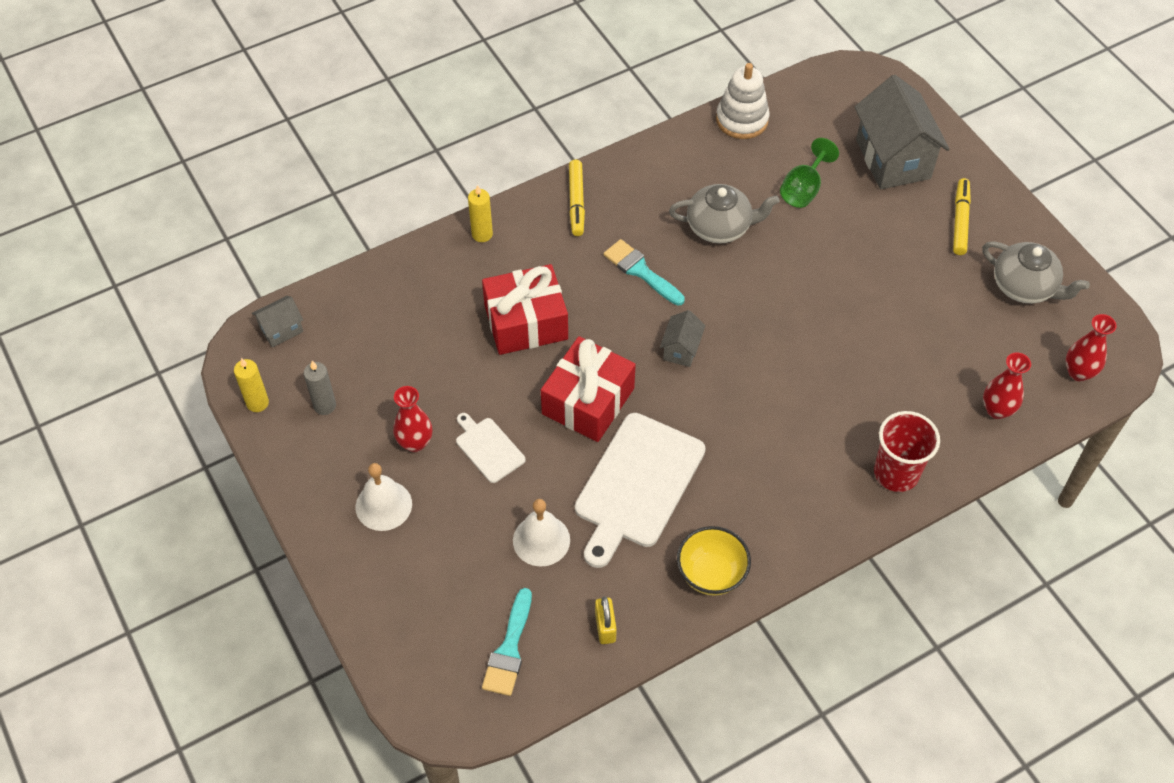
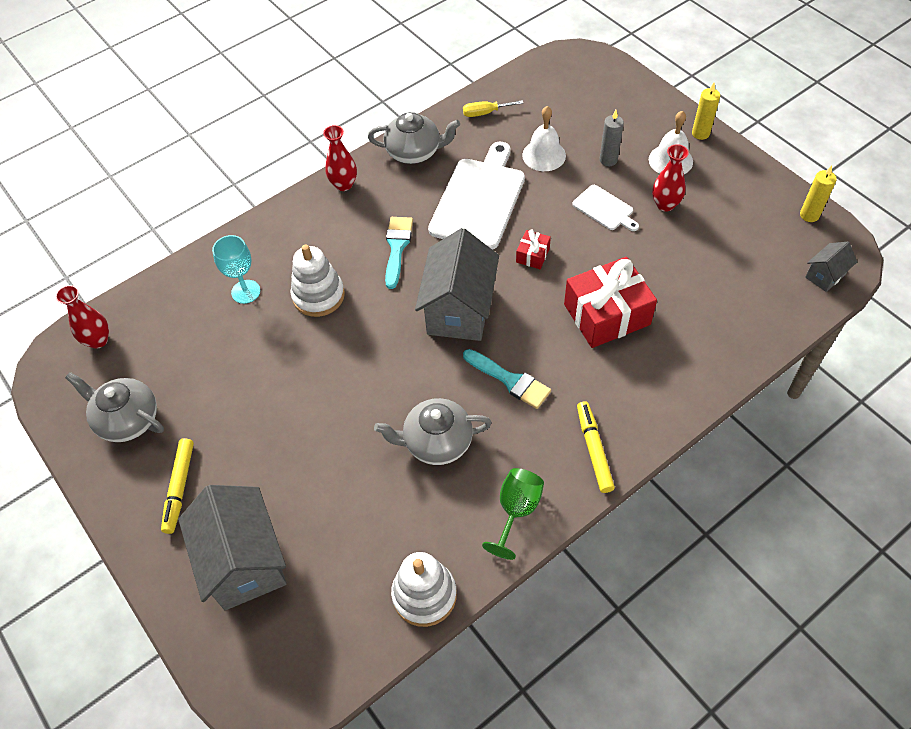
camera: 175 degrees right, 0 degrees up
grey candle [304,361,336,415] -> grey candle moved to [599,110,624,166]
yellow candle [468,185,493,242] -> yellow candle moved to [692,83,720,140]
turquoise brush [482,588,532,696] -> turquoise brush moved to [385,217,413,289]
red gift [541,336,636,442] -> red gift [516,229,551,269], size x0.46
yellow padlock [595,597,617,644] -> yellow screwdriver [463,100,523,117]
grey house [660,310,706,367] -> grey house [415,228,499,341], size x2.11
yellow bowl [677,526,751,596] -> grey teapot [368,112,460,164]
green goblet [780,138,839,208] -> green goblet moved to [482,468,544,560]
red cup [874,411,940,492] -> none
red vase [983,352,1031,419] -> red vase moved to [323,125,357,191]
none -> turquoise goblet [212,235,260,304]
none -> white stacking toy [290,244,345,317]

